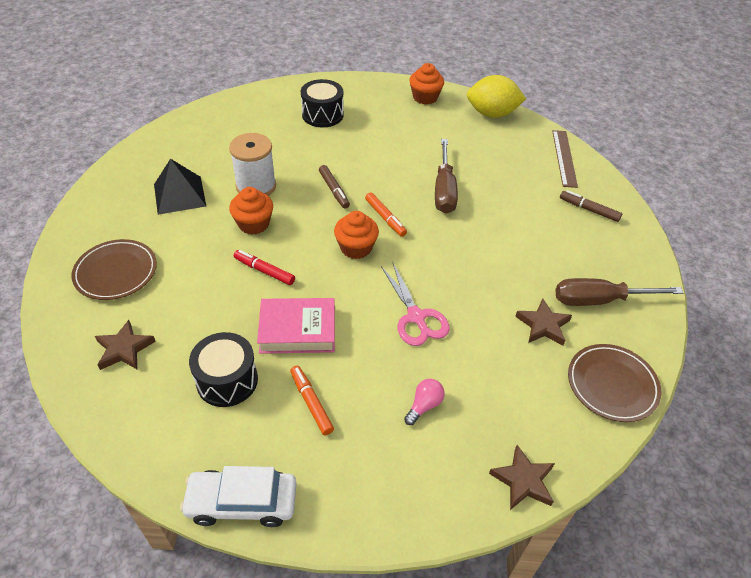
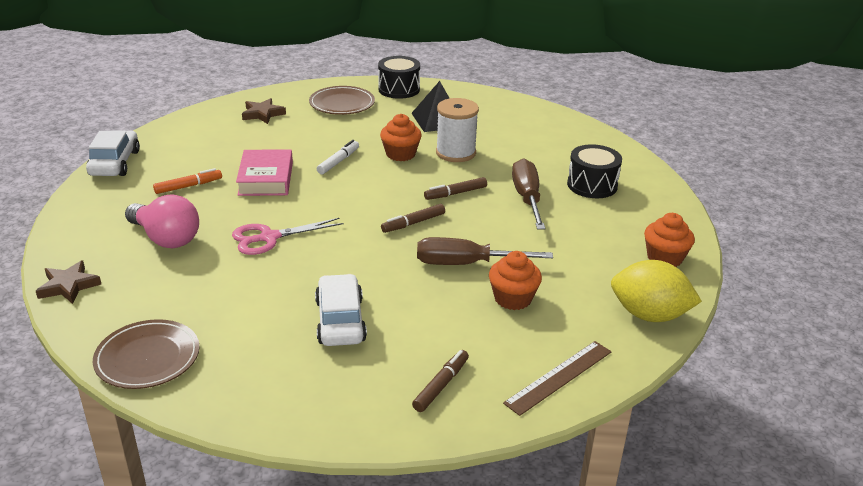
camera: 90 degrees right, 15 degrees down
black drum [189,332,258,407] -> black drum moved to [378,56,420,99]
red marker [234,250,295,285] -> white marker [317,140,359,174]
orange cupcake [334,211,379,259] -> orange cupcake moved to [489,251,542,310]
orange marker [365,192,407,237] -> brown marker [381,204,445,233]
pink light bulb [404,379,445,425] -> pink light bulb [125,194,199,248], size x2.02
yellow lemon [467,75,526,118] -> yellow lemon turned 75 degrees counterclockwise [611,260,702,322]
brown star [515,298,572,346] -> none
brown ruler [552,130,578,188] -> brown ruler turned 45 degrees counterclockwise [503,341,612,416]
brown screwdriver [555,278,683,306] -> brown screwdriver moved to [512,158,546,230]
none -> white car [315,274,367,346]

